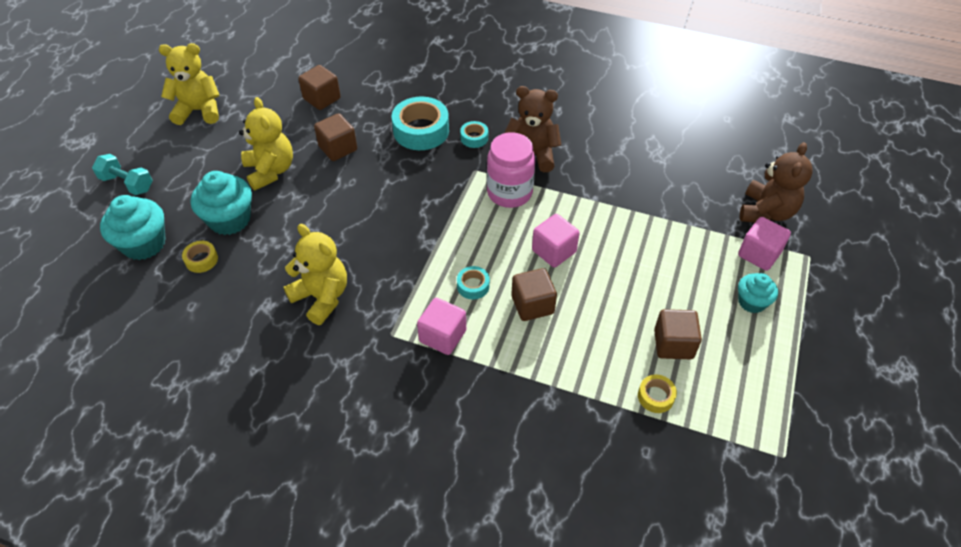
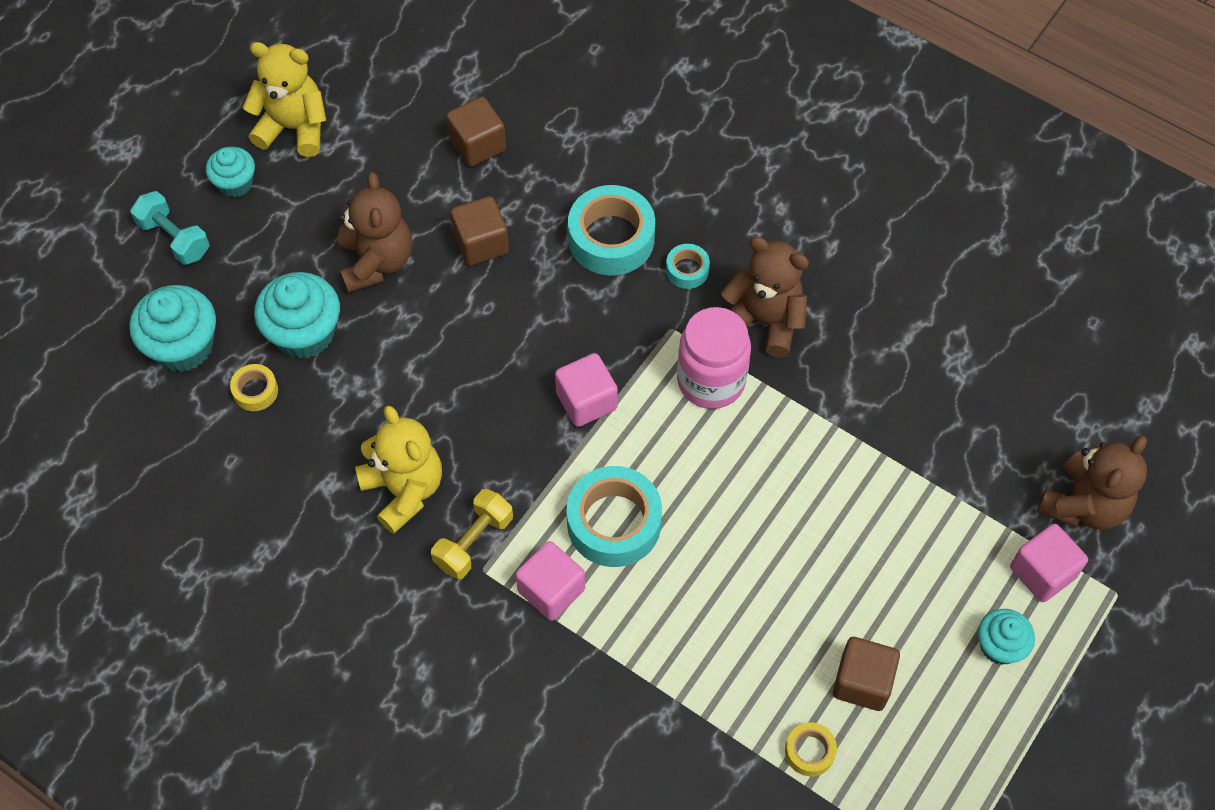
camera: 15 degrees right, 10 degrees up
yellow teddy bear [239,97,293,190] -> brown teddy bear [338,172,412,293]
turquoise tape [457,266,490,299] -> turquoise tape [566,466,662,567], size x2.02
brown cube [511,268,557,321] -> none
pink cube [532,214,580,268] -> pink cube moved to [555,353,618,427]
none -> turquoise cupcake [206,147,255,198]
none -> yellow dumbbell [431,489,513,579]

